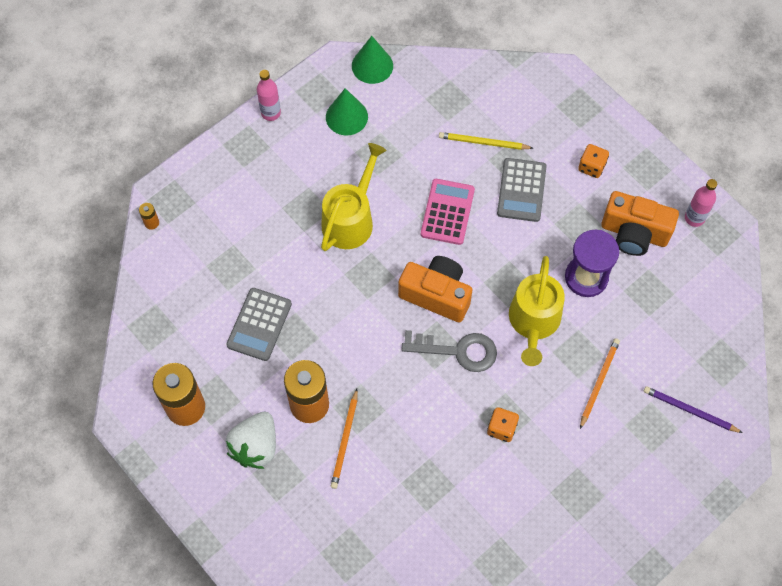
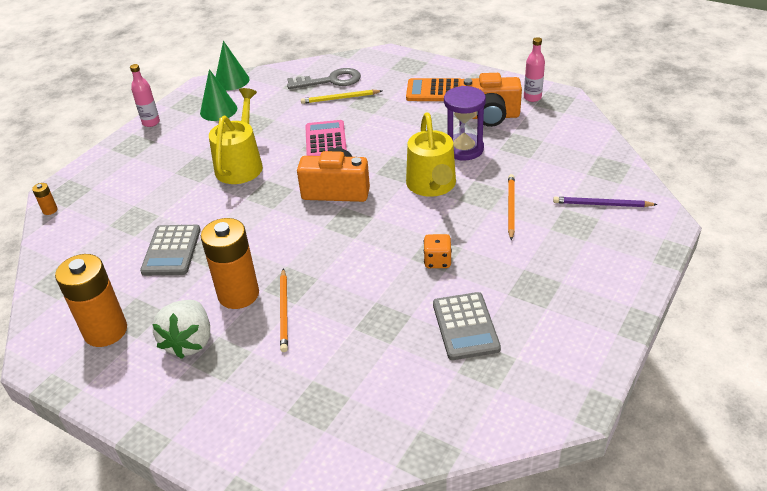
camera: 15 degrees left, 25 degrees down
grey key [401,330,497,372] -> grey key moved to [287,68,361,89]
grey calculator [497,158,546,222] -> grey calculator moved to [433,292,501,360]
orange dice [578,144,609,178] -> orange calculator [406,78,461,101]

